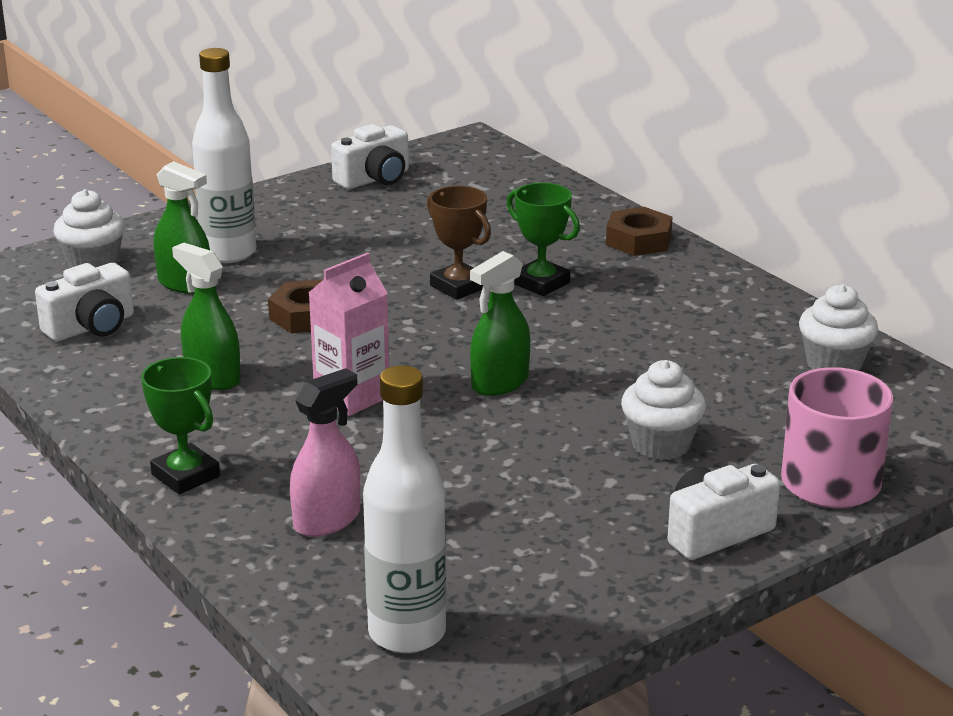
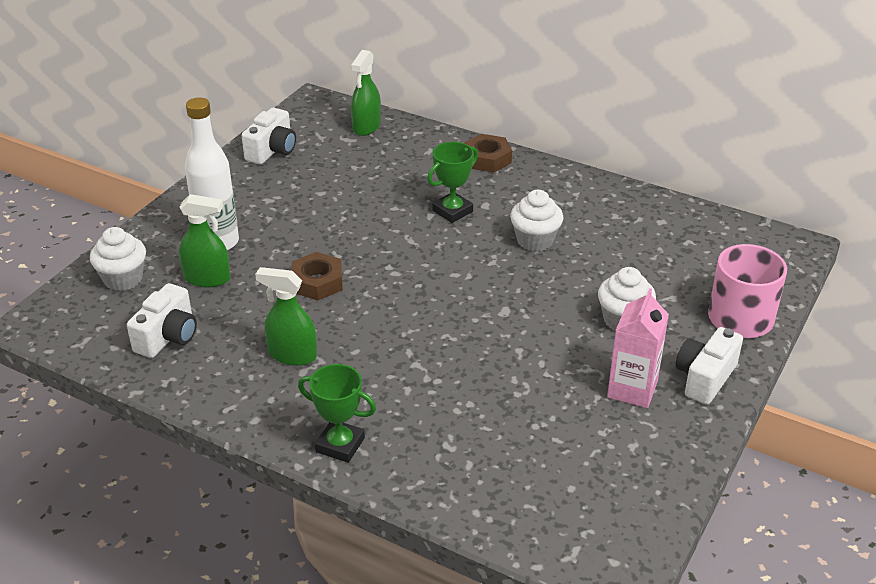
camera: 25 degrees left, 10 degrees up
pink spray bottle [290,368,361,537] -> none
pink carton [309,253,389,416] -> pink carton moved to [607,288,669,408]
white bottle [363,365,446,653] -> none
brown trophy [427,186,491,300] -> none
green spray bottle [470,251,530,396] -> green spray bottle moved to [351,50,381,136]
green trophy [506,183,580,296] -> green trophy turned 60 degrees counterclockwise [427,142,478,223]
white cupcake [799,284,878,371] -> white cupcake moved to [510,190,563,252]

